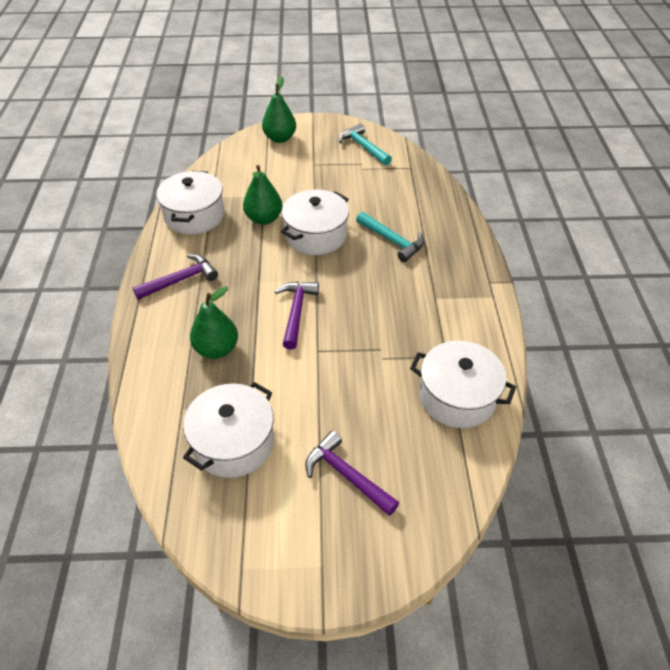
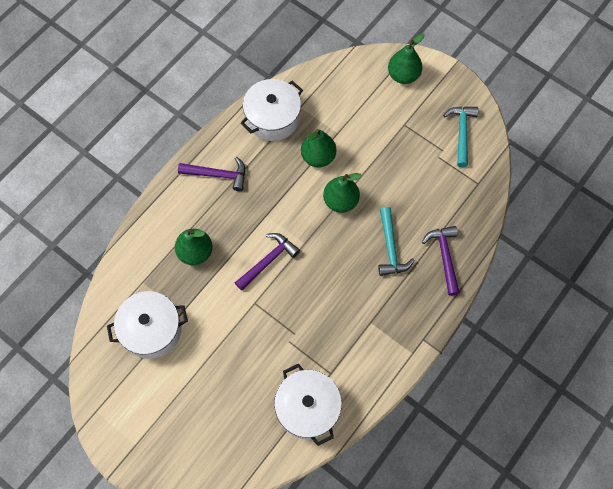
camera: 40 degrees right, 20 degrees up
white pot [281,189,349,255] -> green pear [323,173,362,213]
purple hammer [305,431,399,516] -> purple hammer moved to [422,226,460,296]

